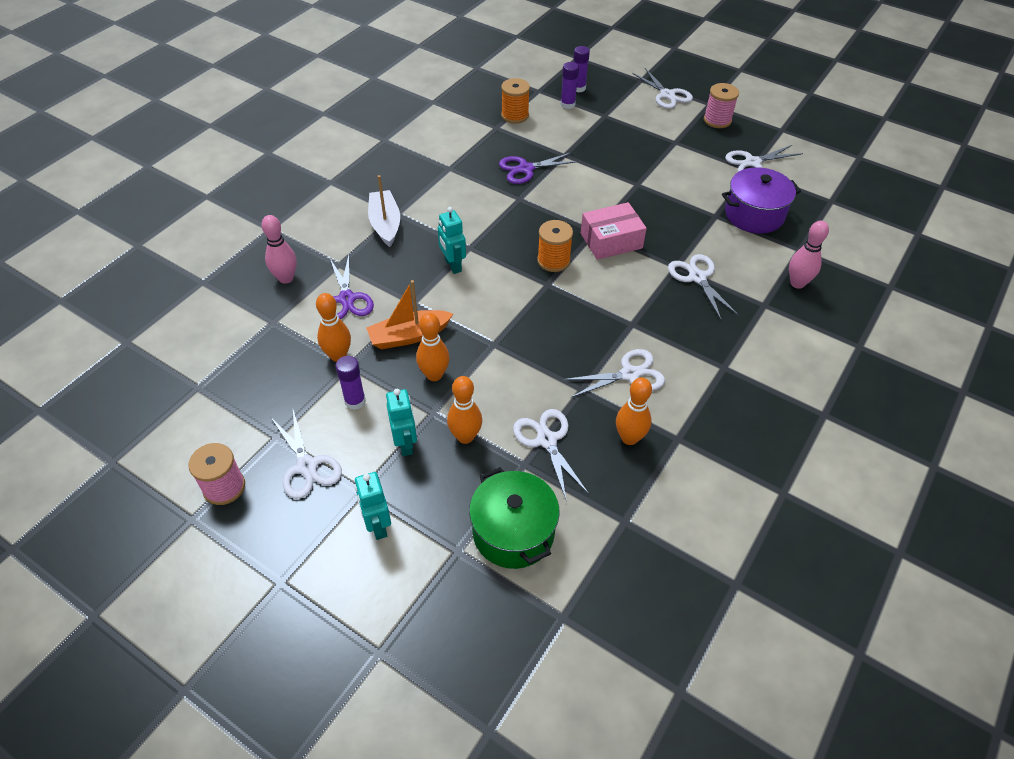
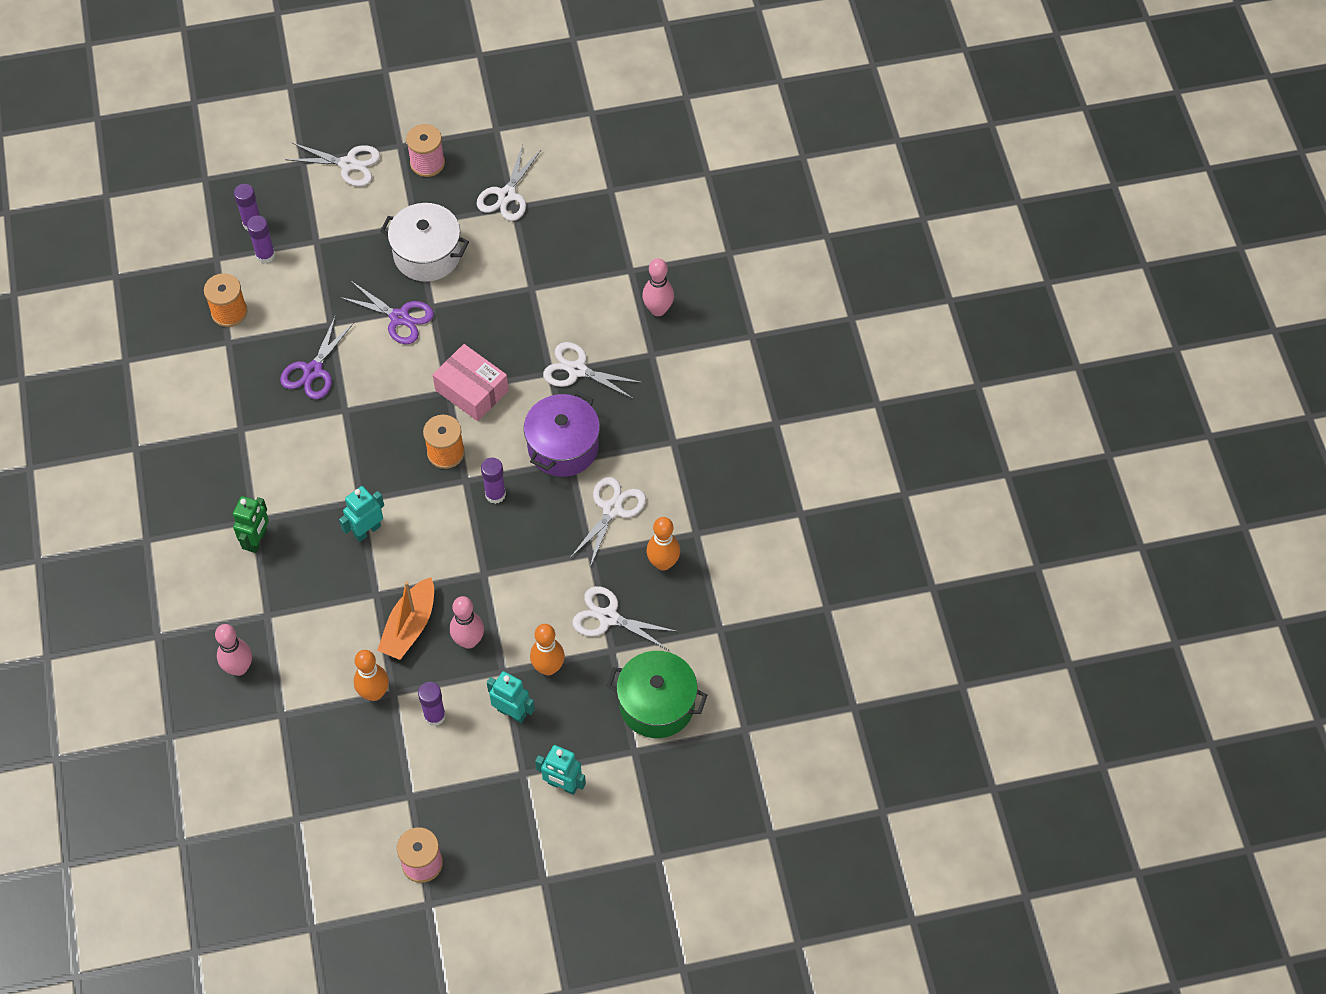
camera: 45 degrees left, 10 degrees up
white scissors [271,410,342,499] -> none
purple scissors [329,255,374,319] -> purple scissors moved to [339,281,434,344]
white boat [368,175,400,247] -> green robot [233,496,269,553]
orange bowling pin [416,313,450,381] -> pink bowling pin [450,596,484,649]
turquoise robot [438,207,466,274] -> turquoise robot turned 120 degrees clockwise [339,486,384,542]
pink box [581,202,647,260] -> pink box turned 75 degrees counterclockwise [433,344,509,421]
purple pot [722,167,801,234] -> purple pot moved to [524,391,600,477]
none -> white pot [380,203,469,282]
none -> purple glue stick [481,458,506,504]

